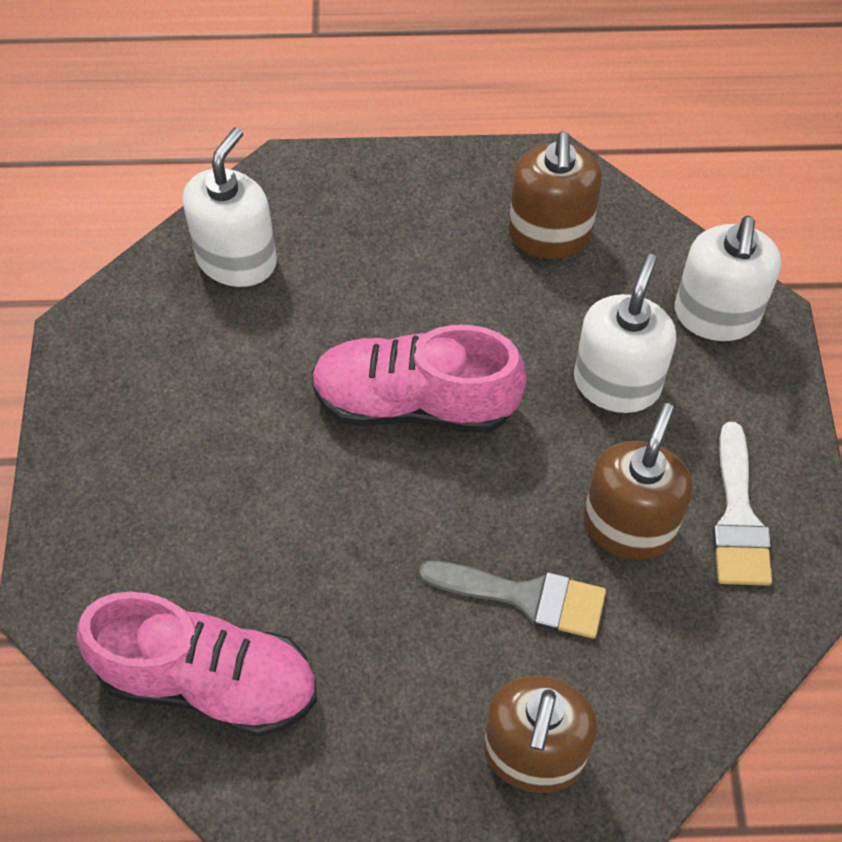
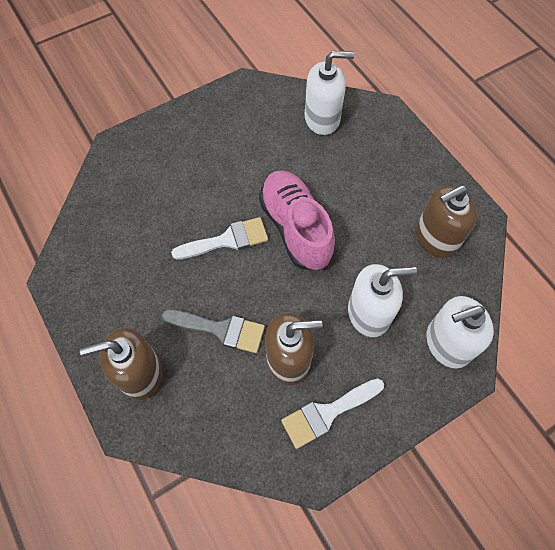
camera: 60 degrees right, 5 degrees up
pink shoe [77,592,317,737] -> none
grey brush [419,561,606,639] -> grey brush turned 60 degrees counterclockwise [162,309,265,353]
none -> white brush [171,217,268,259]

